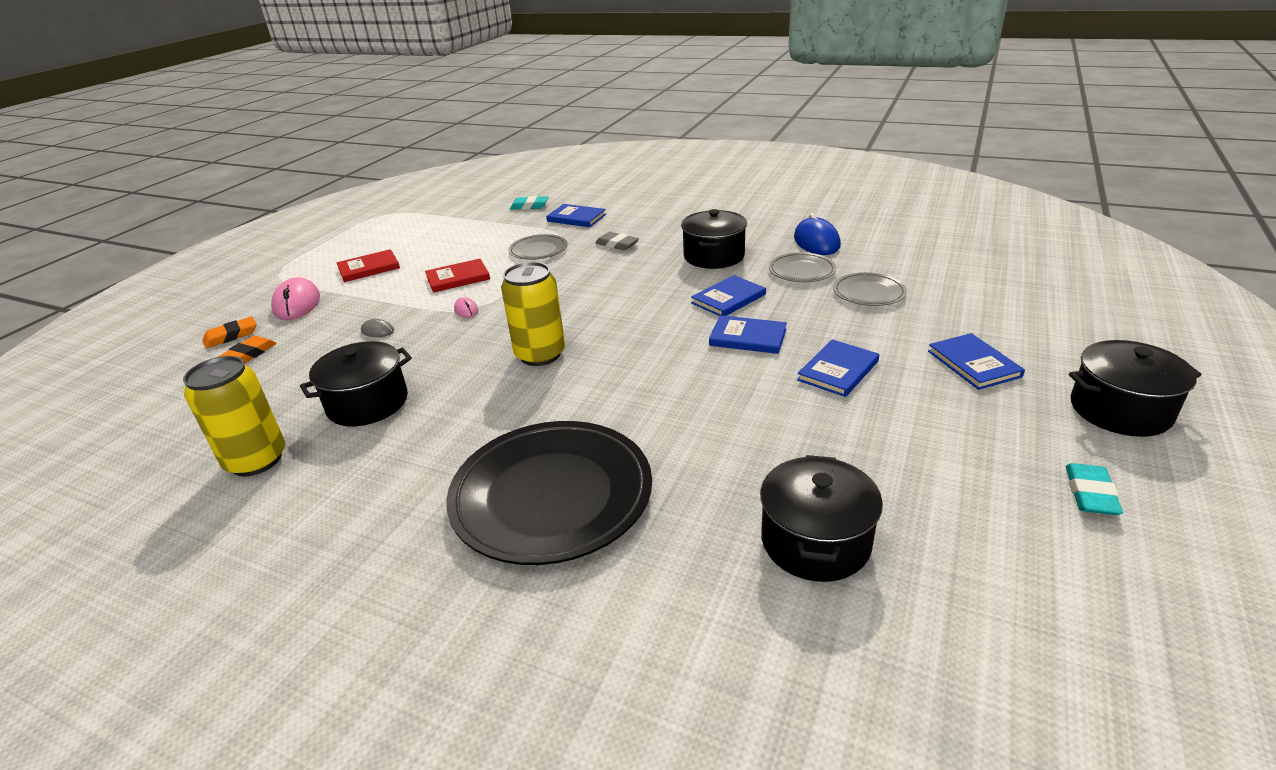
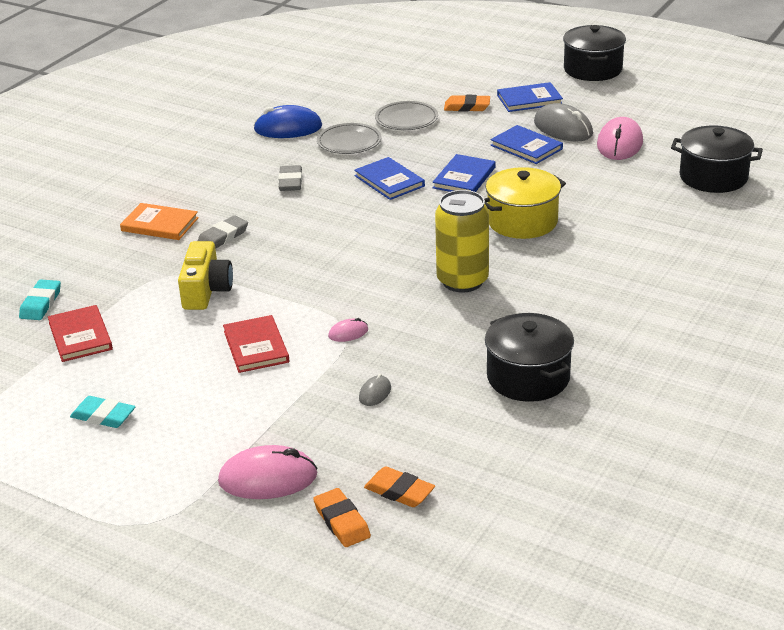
camera: 85 degrees left, 0 degrees up
yellow can [183,356,285,477] -> none
red book [337,249,400,282] -> red book moved to [48,305,113,362]
black plate [446,421,652,565] -> none
grey plate [508,234,568,260] -> yellow camera [178,241,233,310]
blue book [546,204,606,227] -> none
black pot [681,209,747,269] -> grey eraser [278,165,302,191]
turquoise eraser [1066,463,1123,515] -> turquoise eraser moved to [70,396,135,428]
none -> orange book [120,203,199,240]
none -> orange eraser [444,95,490,112]
none -> yellow pot [484,167,566,239]
none -> grey mouse [534,103,593,142]
none -> pink mouse [597,117,643,160]

